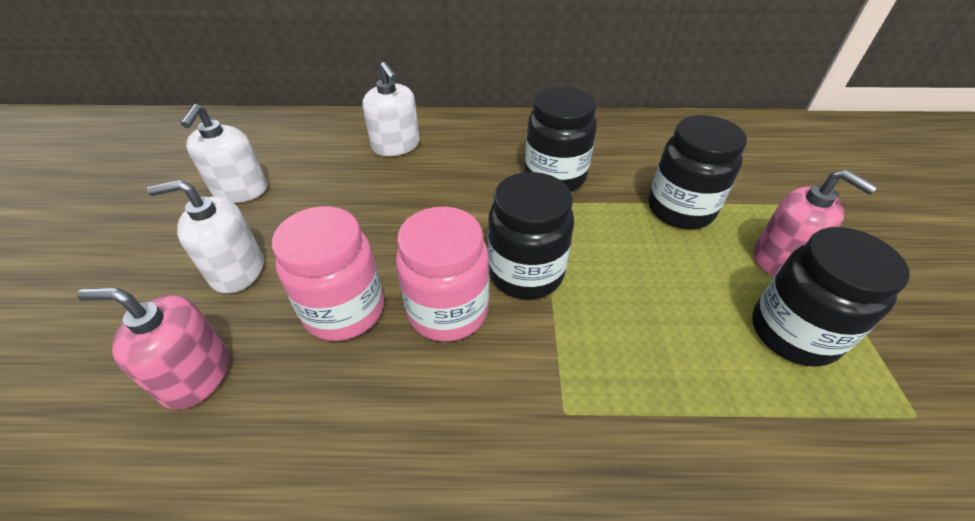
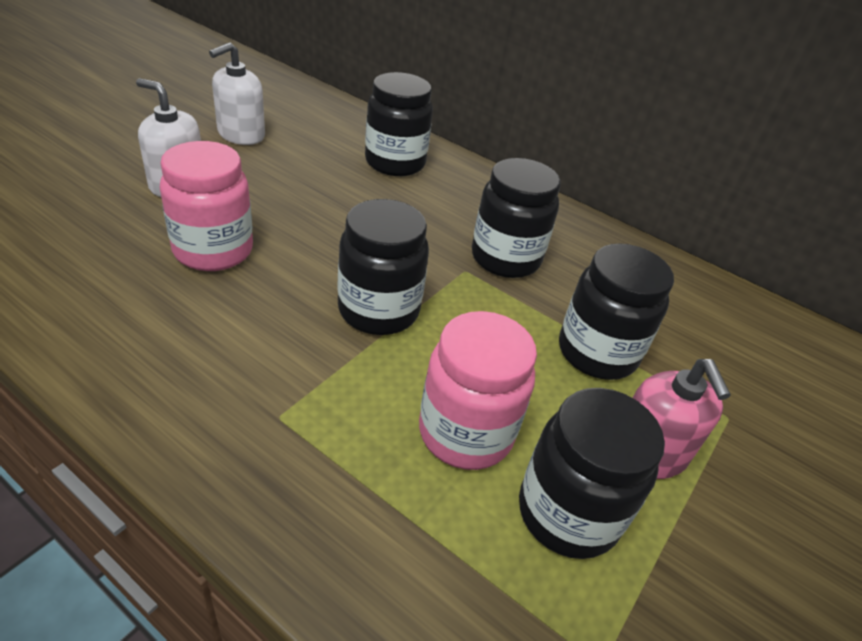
camera: 30 degrees right, 5 degrees down
pink soap dispenser [77,288,229,410] -> none
white soap dispenser [362,62,420,157] -> black jar [365,72,433,176]
pink jar [396,207,489,342] -> pink jar moved to [419,311,537,470]

